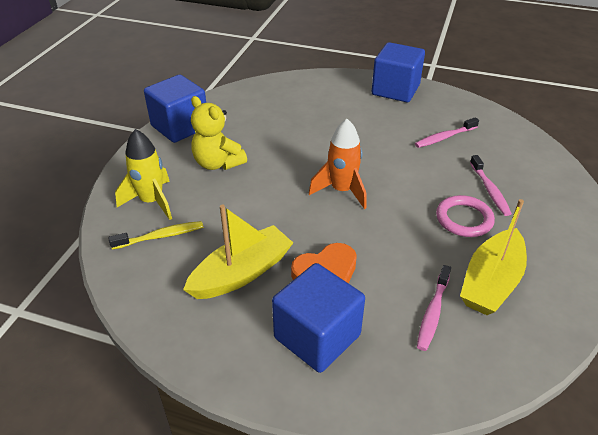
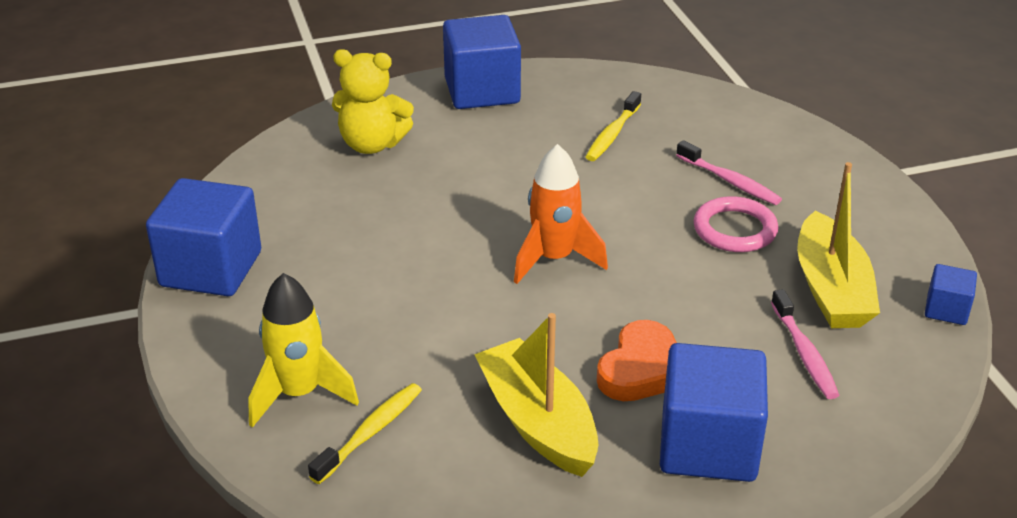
camera: 35 degrees left, 5 degrees down
yellow boat [183,205,293,299] -> yellow boat turned 45 degrees counterclockwise [474,313,598,477]
yellow teddy bear [191,96,247,170] -> yellow teddy bear moved to [332,49,414,154]
pink toothbrush [415,117,479,148] -> yellow toothbrush [586,91,641,161]
none -> blue cube [925,264,977,325]

